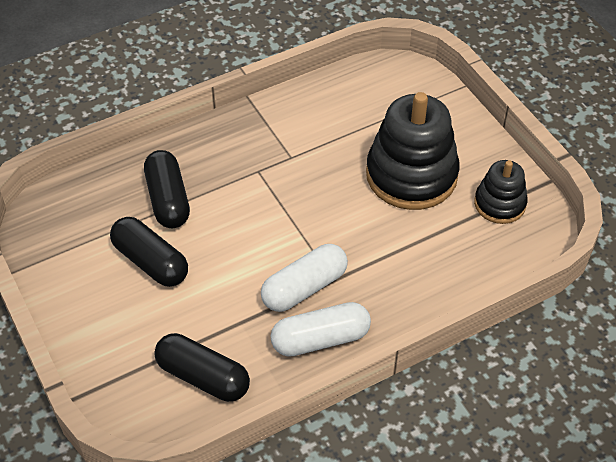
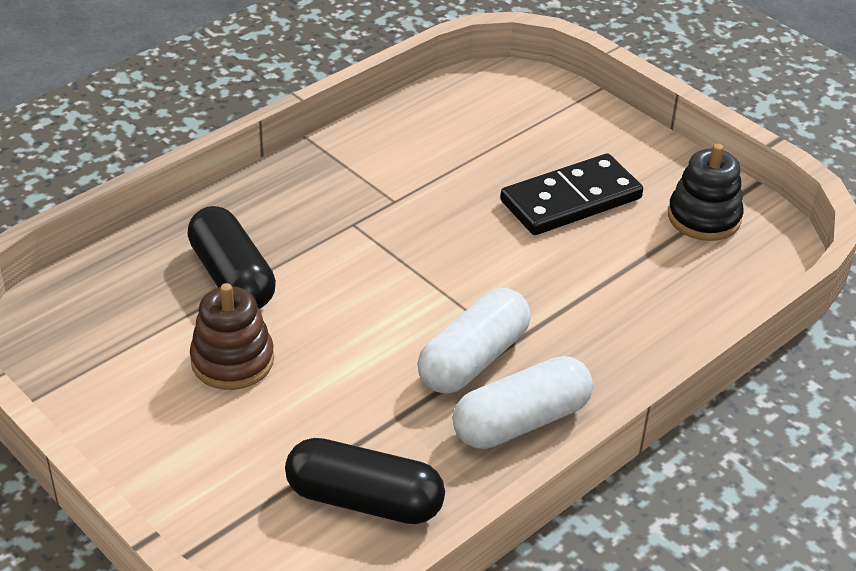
camera: 15 degrees left, 10 degrees down
black capsule [110,217,188,287] -> brown stacking toy [190,283,274,390]
black stacking toy [366,92,460,210] -> black domino [500,154,643,235]

